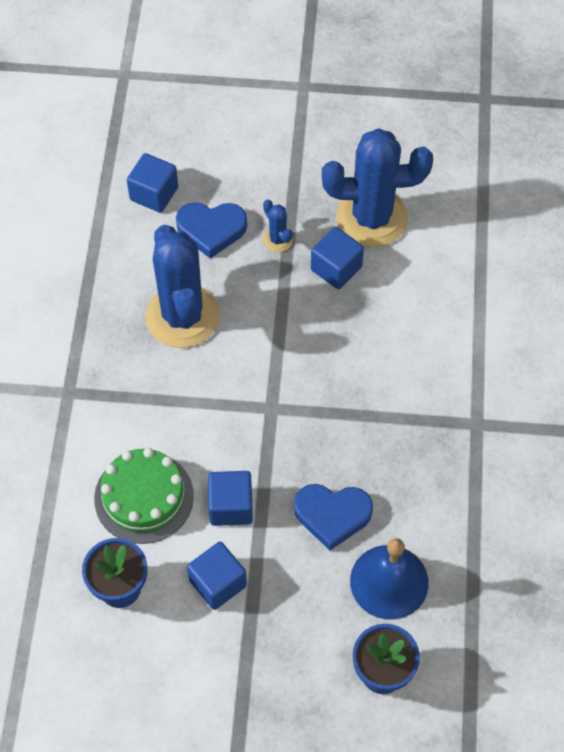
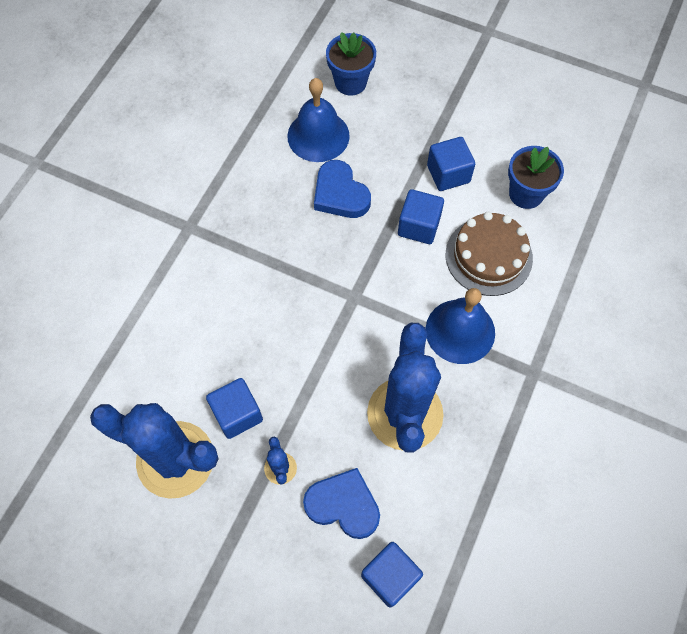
camera: 160 degrees left, 5 degrees up
green cake [94,448,194,544] -> brown cake [446,212,533,296]
blue heart [294,484,373,550] -> blue heart turned 150 degrees counterclockwise [314,160,371,218]
none -> blue bell [426,288,495,364]

